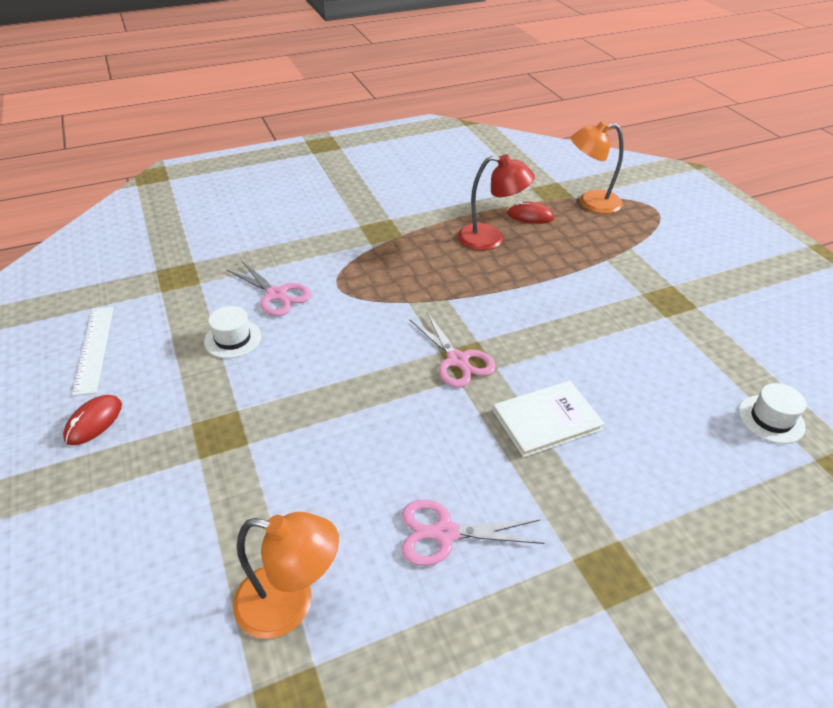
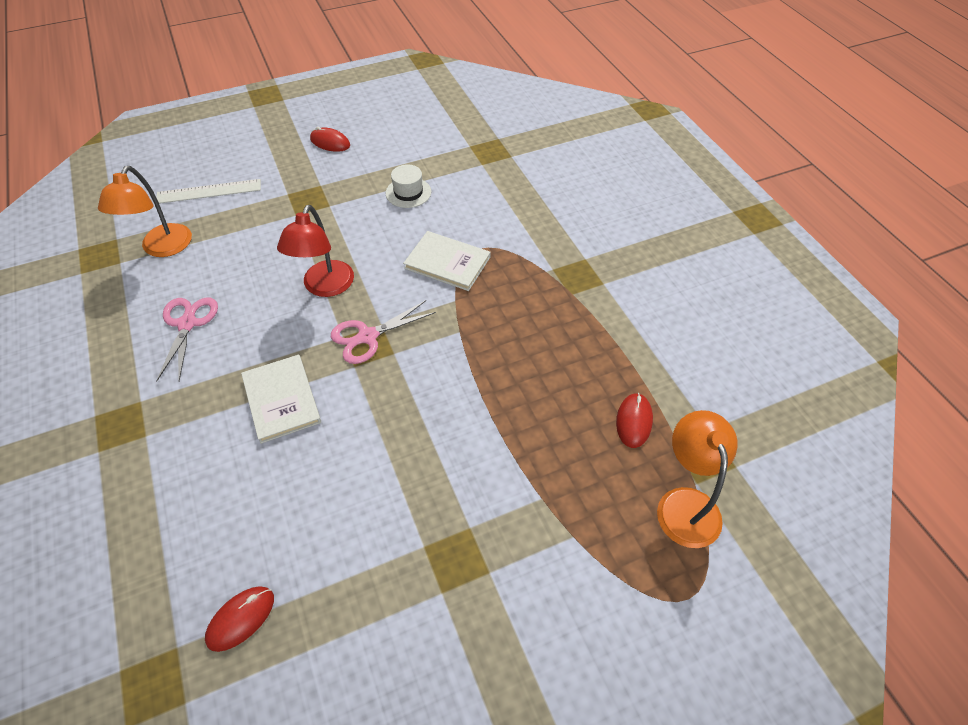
camera: 90 degrees right, 10 degrees up
white ruler [72,307,114,396] -> white ruler moved to [156,179,261,204]
pink scissors [227,260,311,316] -> none
red lamp [458,154,535,250] -> red lamp moved to [277,205,354,297]
white hat [739,383,806,444] -> red mouse [205,586,274,652]
none -> white book [403,231,490,291]

